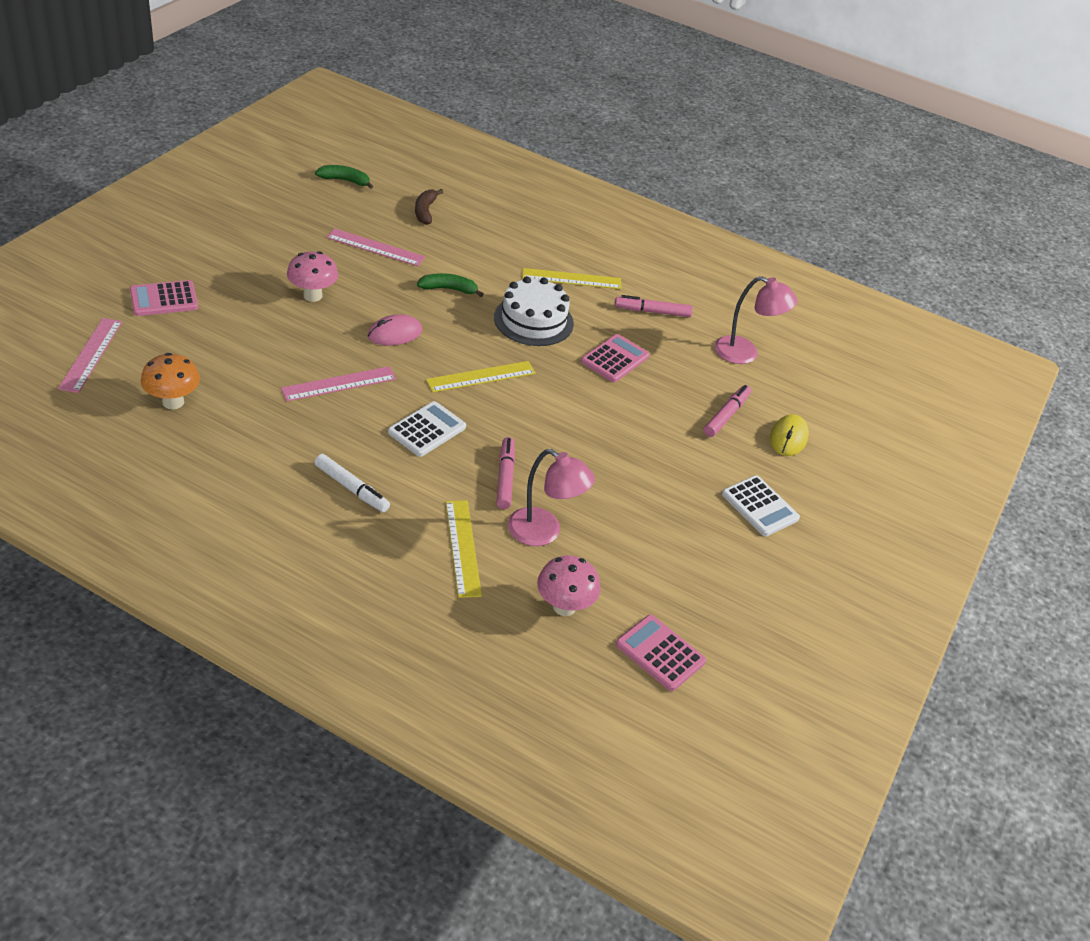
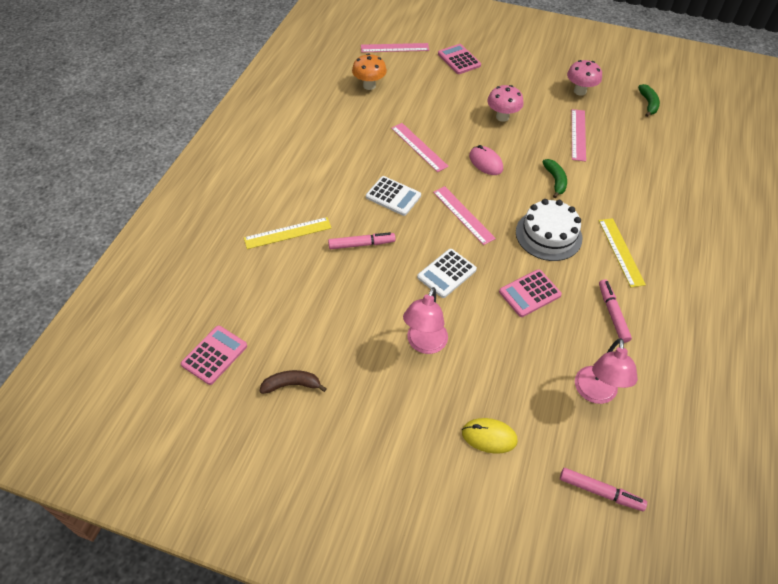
camera: 85 degrees right, 10 degrees up
white marker [314,454,390,512] -> none
brown banana [415,189,443,225] -> brown banana moved to [260,370,327,394]
yellow ruler [426,361,536,393] -> pink ruler [433,186,496,245]
pink lamp [508,449,595,546] -> pink lamp moved to [403,287,448,354]
pink mushroom [537,556,601,616] -> pink mushroom moved to [567,60,602,96]
pink calculator [581,334,649,382] -> pink calculator turned 120 degrees clockwise [499,269,562,317]
pink marker [704,385,751,437] -> pink marker moved to [560,468,647,511]
white calculator [722,475,800,536] -> white calculator moved to [417,249,477,298]

